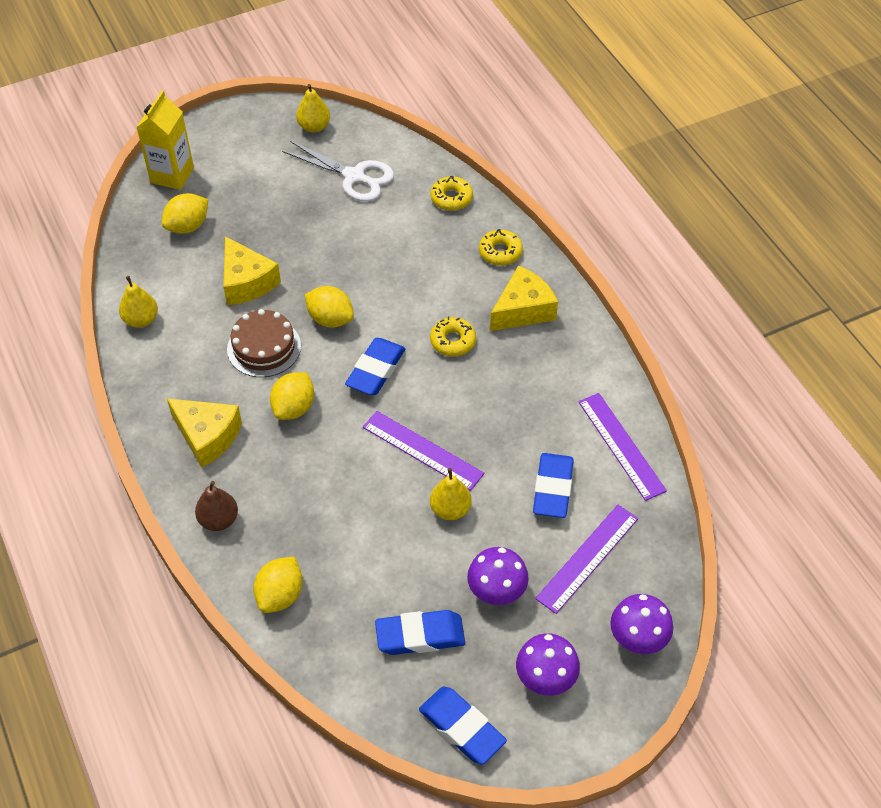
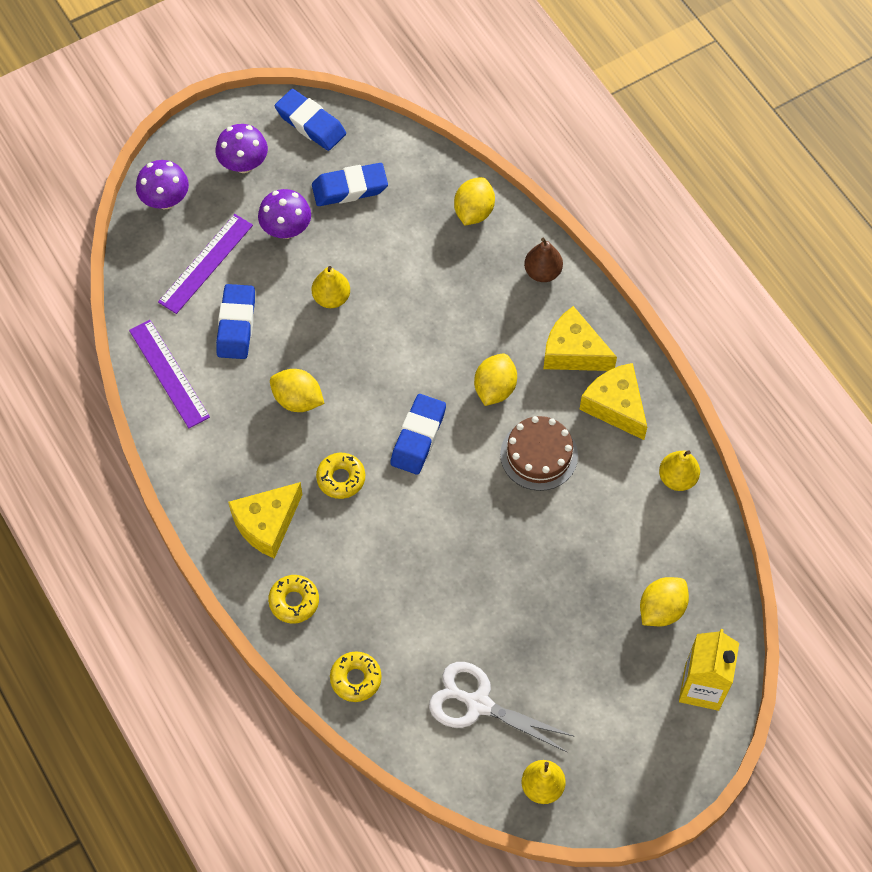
camera: 175 degrees right, 10 degrees up
yellow cheese [223,236,281,305] -> yellow cheese moved to [579,363,647,440]
yellow lemon [305,286,354,328] -> yellow lemon moved to [270,369,325,412]
purple ruler [363,411,484,491] -> none

